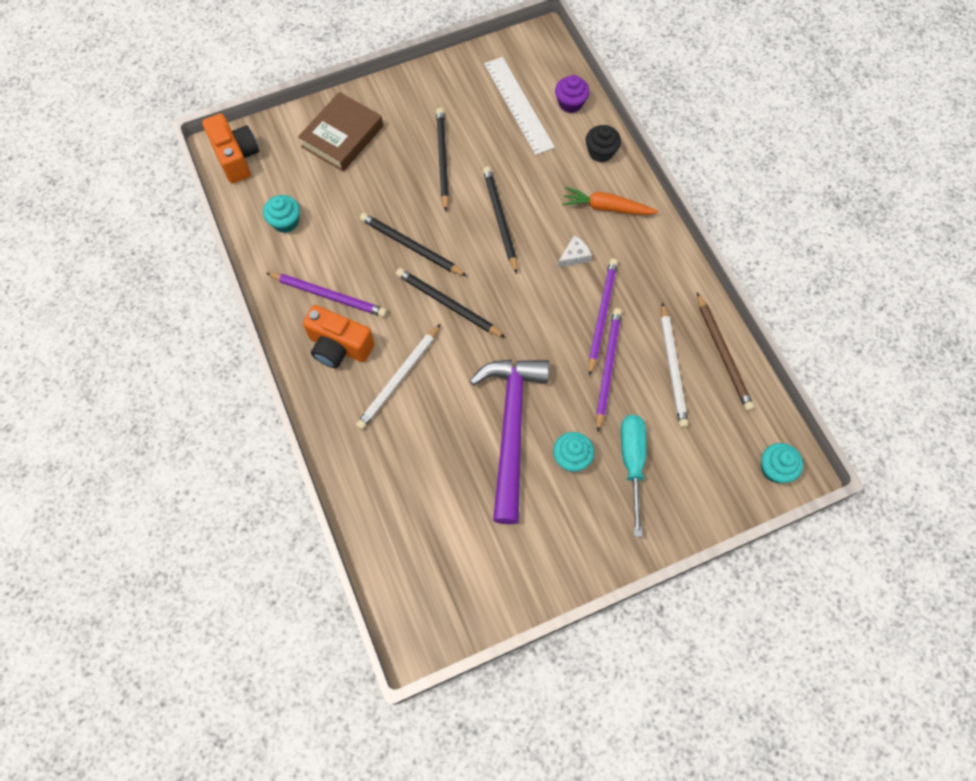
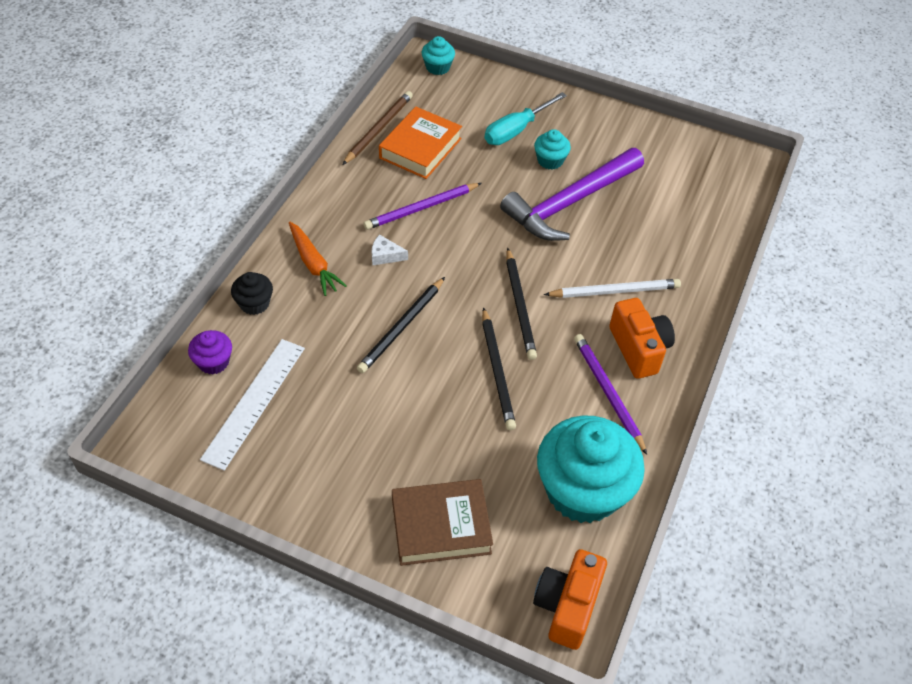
camera: 135 degrees left, 15 degrees down
turquoise cupcake [263,195,300,233] -> turquoise cupcake [537,415,645,523], size x2.24
black pencil [436,108,449,212] -> none
purple pencil [596,308,622,433] -> none
white pencil [661,302,688,428] -> orange book [379,107,462,179]

